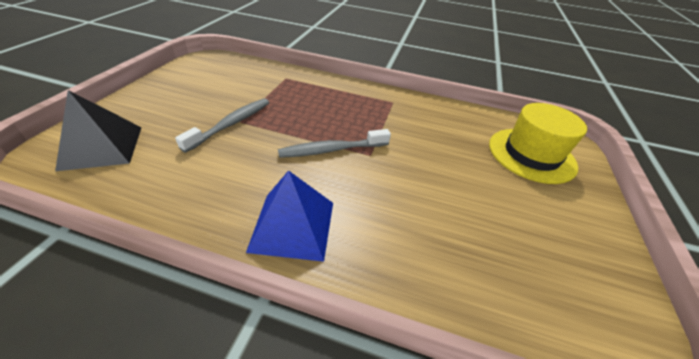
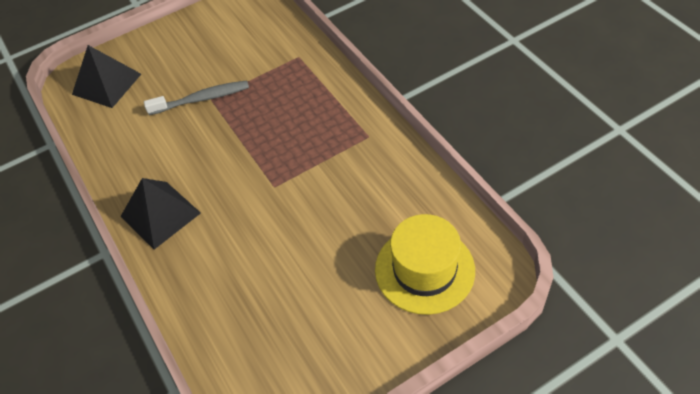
camera: 50 degrees right, 10 degrees up
blue pyramid [246,170,333,262] -> black pyramid [120,178,201,249]
grey toothbrush [278,129,391,158] -> none

